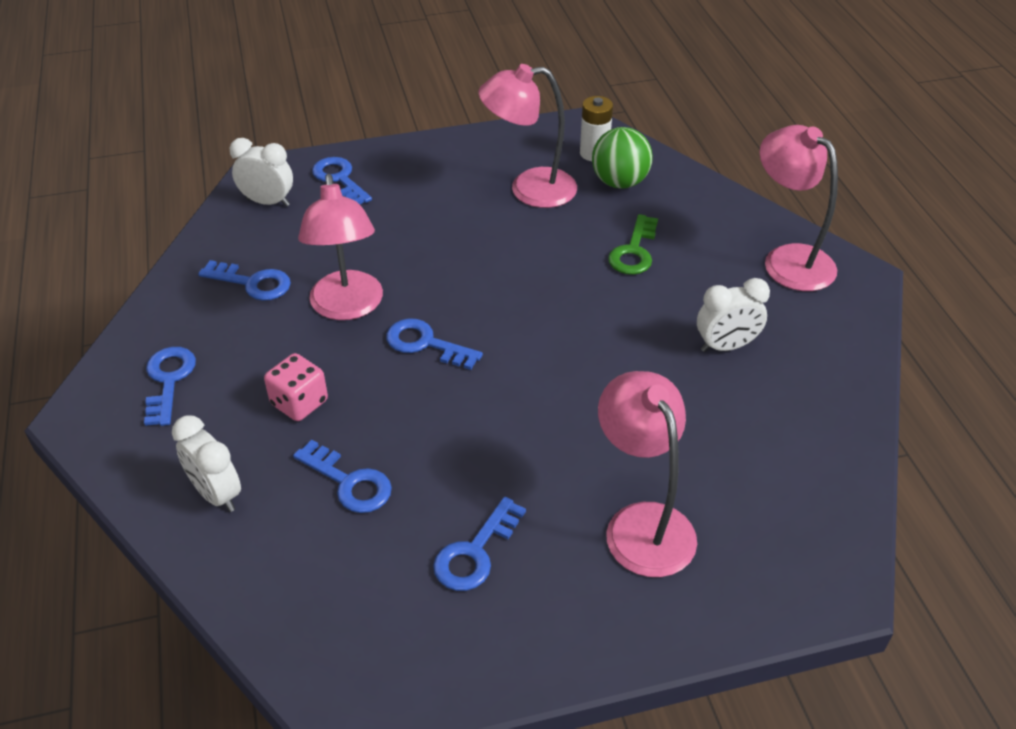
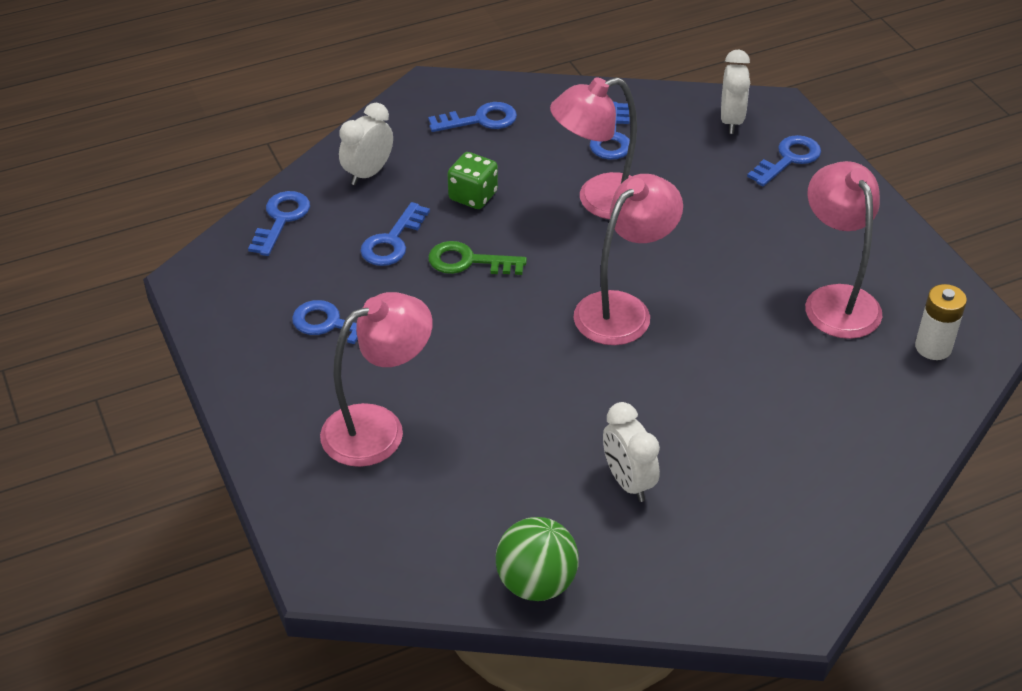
camera: 80 degrees right, 0 degrees up
pink dice [264,353,328,421] -> green dice [448,152,498,209]
blue key [386,318,483,370] -> blue key moved to [248,191,310,256]
green ball [592,127,653,189] -> green ball moved to [496,517,579,601]
green key [608,214,658,275] -> green key moved to [428,241,527,275]
pink lamp [760,125,838,291] -> pink lamp moved to [574,174,683,345]

